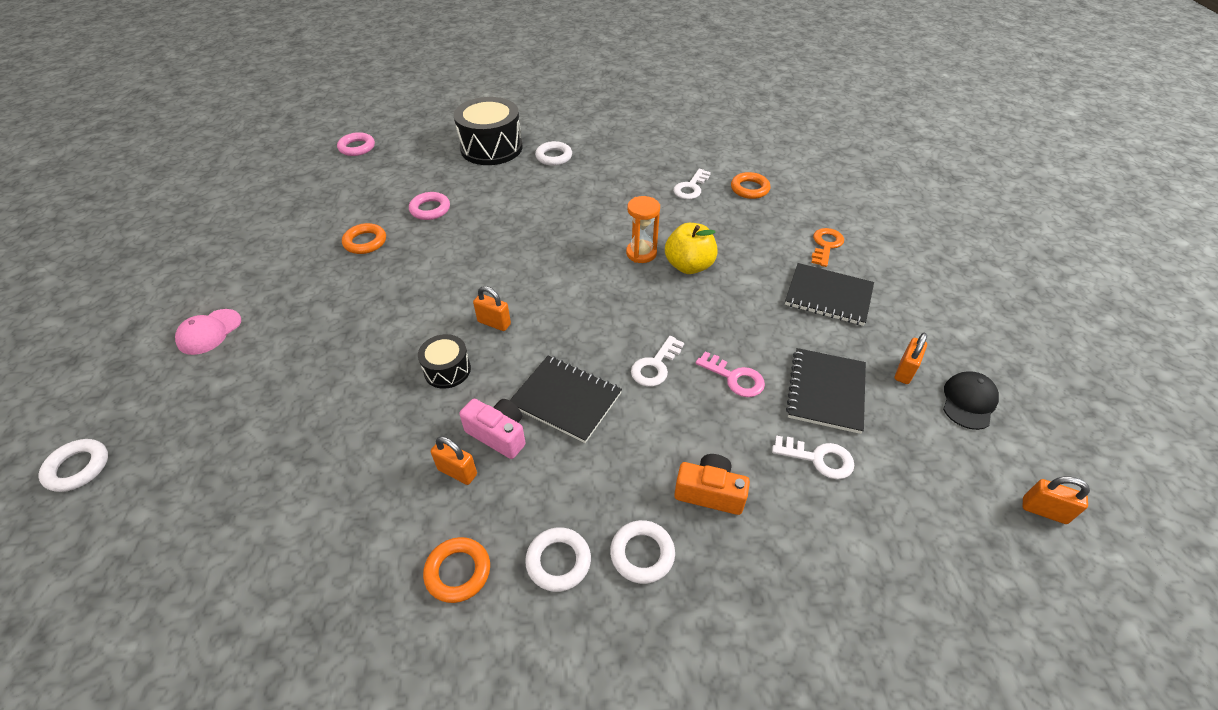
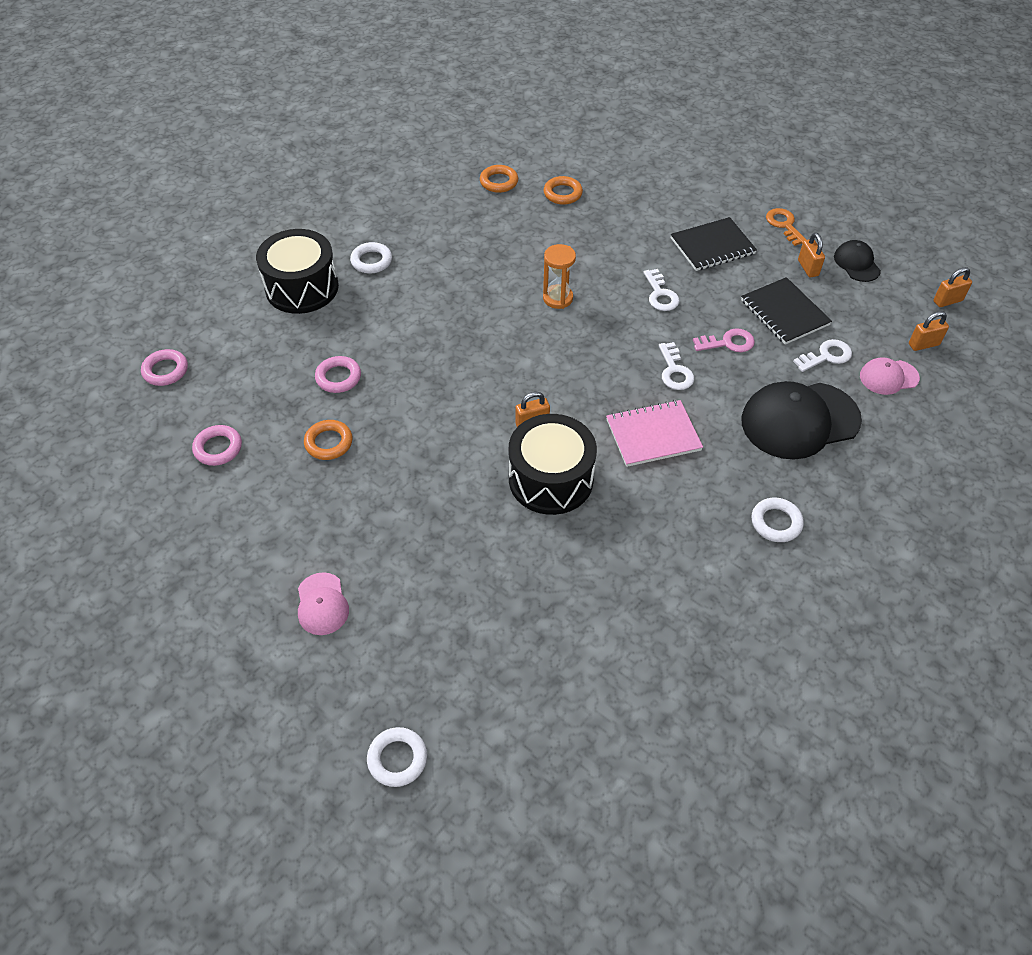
camera: 45 degrees left, 5 degrees up
black drum [418,334,471,389] -> black drum [509,414,597,515], size x1.91
orange ring [423,537,490,603] -> orange ring moved to [480,165,518,193]
orange padlock [431,436,477,485] -> orange padlock moved to [909,311,949,351]
pink camera [459,399,525,459] -> none
black notebook [509,356,622,443] -> pink notebook [606,400,703,467]
white ring [610,520,675,584] -> none
yellow apple [665,223,718,274] -> none
white key [673,169,711,199] -> white key moved to [643,269,680,311]
orange camera [674,454,750,515] -> black cap [741,381,862,460]
orange key [811,228,844,267] -> orange key moved to [766,208,806,246]
none -> pink ring [192,425,242,466]
none -> pink cap [860,357,920,395]

